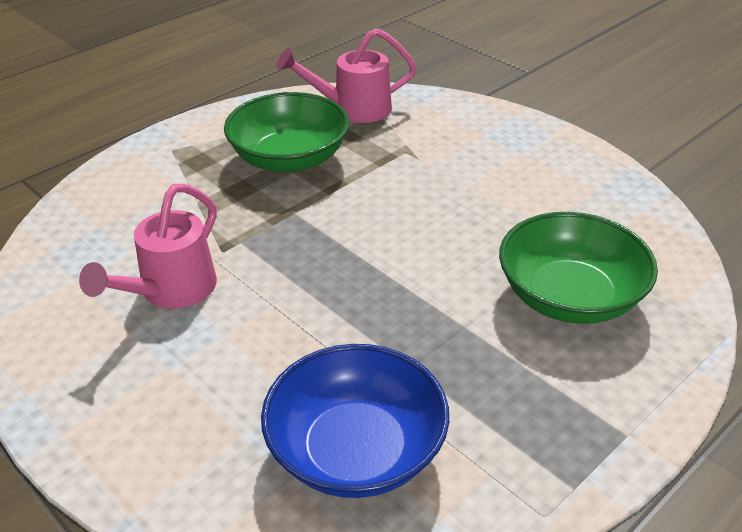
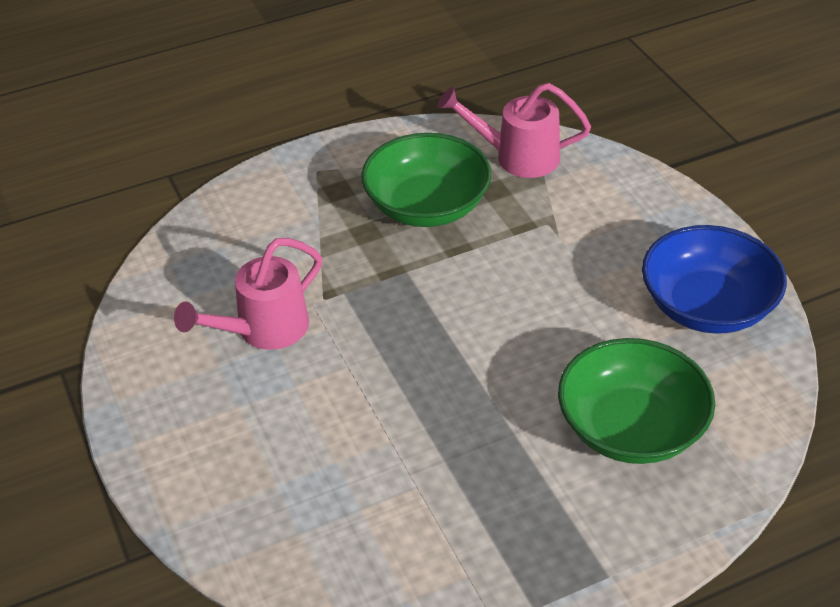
camera: 20 degrees right, 5 degrees up
blue bowl [261,344,449,498] -> blue bowl moved to [642,225,787,334]

